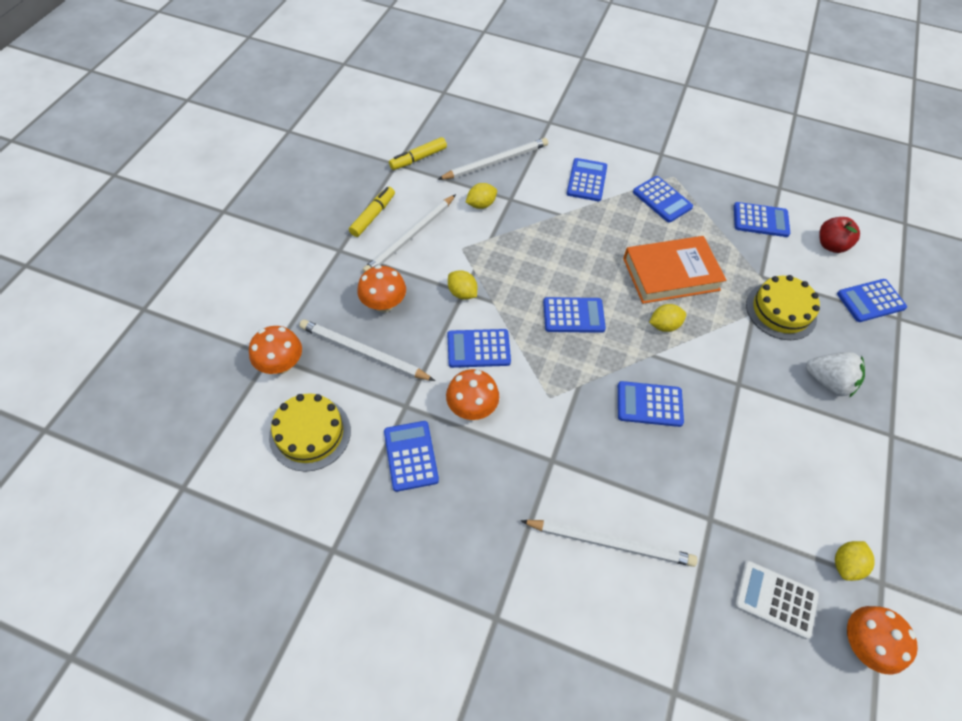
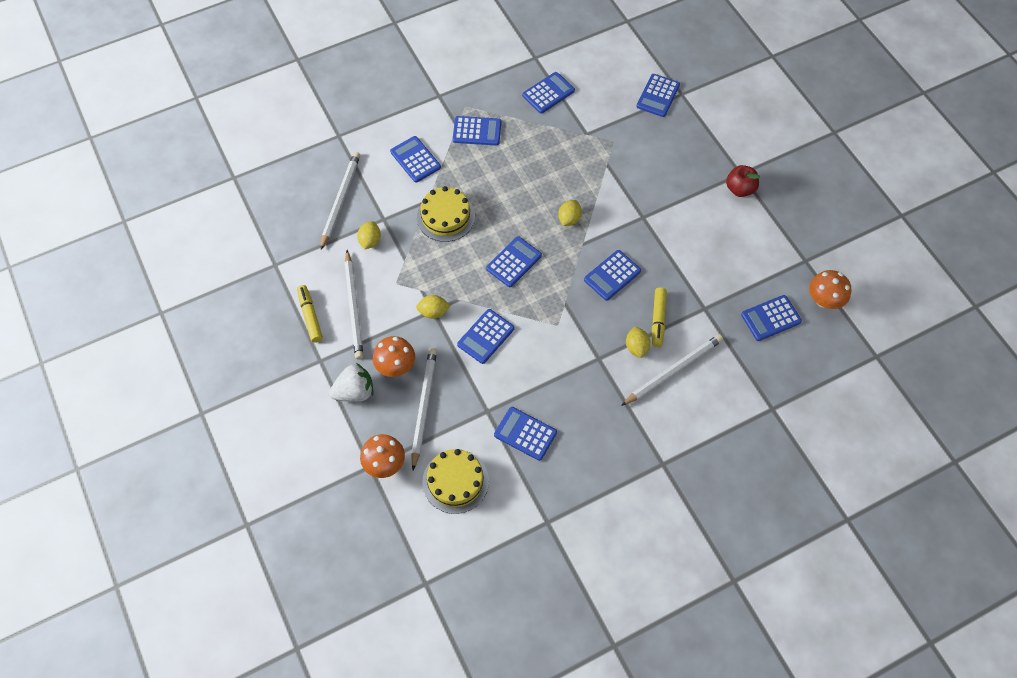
camera: 45 degrees left, 5 degrees up
white pencil [299,320,435,381] -> white pencil turned 120 degrees clockwise [411,348,437,470]
yellow marker [389,137,447,170] -> yellow marker moved to [652,287,667,347]
orange mushroom [446,369,499,420] -> none
orange book [623,236,726,304] -> none
white calculator [734,561,819,639] -> blue calculator [741,295,802,341]
yellow cake [746,275,820,340] -> yellow cake moved to [417,186,475,242]
white strawberry [806,352,865,398] -> white strawberry moved to [329,363,373,402]
red apple [819,217,860,253] -> red apple moved to [726,165,760,197]
yellow lemon [835,541,875,581] -> yellow lemon moved to [626,326,650,358]

